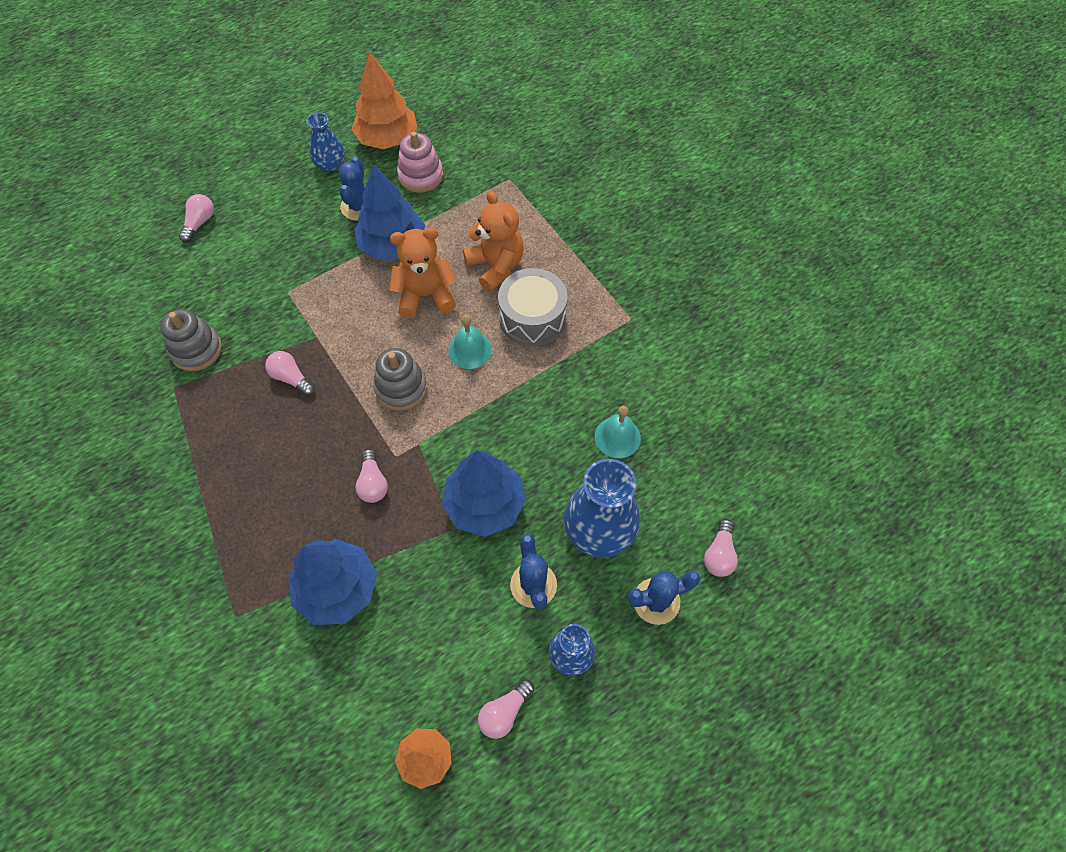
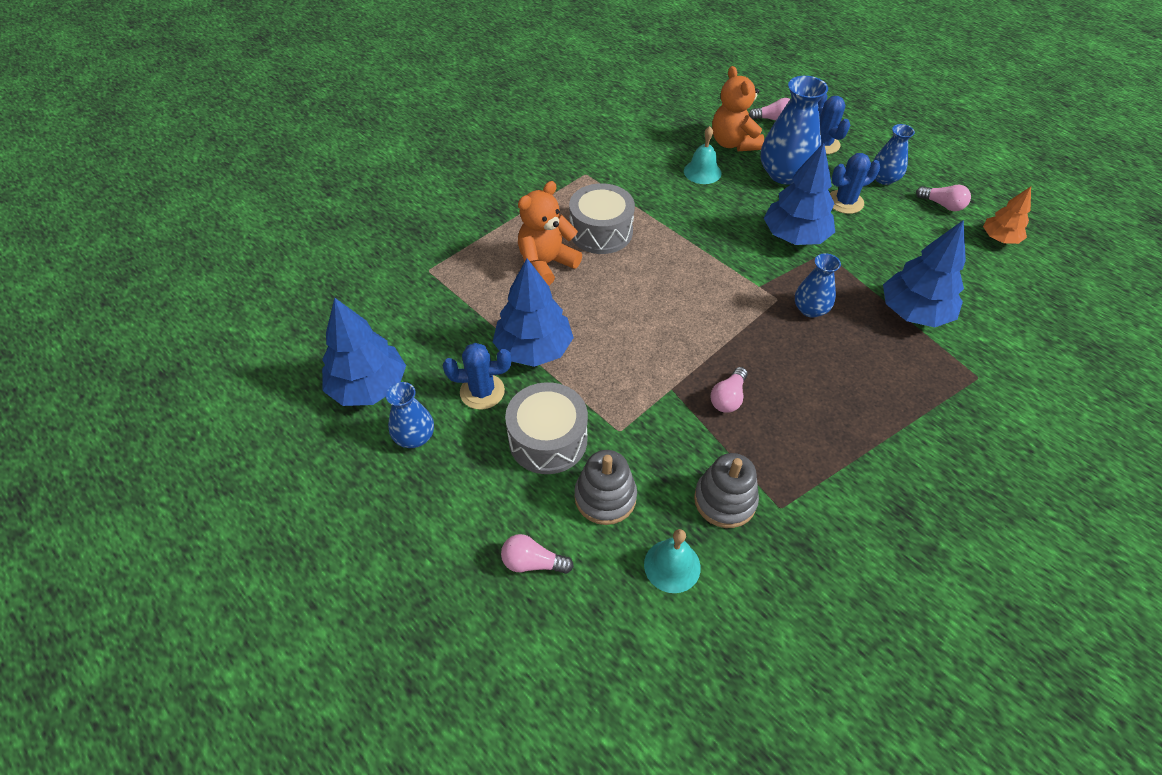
camera: 100 degrees left, 10 degrees down
orange tree [351,52,417,149] -> blue tree [322,298,406,406]
pink light bulb [355,449,388,503] -> blue vase [795,253,841,318]
grey stacking toy [373,348,427,411] -> grey stacking toy moved to [574,450,637,525]
orange teddy bear [389,228,457,318] -> orange teddy bear moved to [712,66,764,151]
pink stacking toy [397,132,443,193] -> none
turquoise bell [448,315,492,369] -> turquoise bell moved to [644,529,701,593]
none -> grey drum [505,382,588,474]

